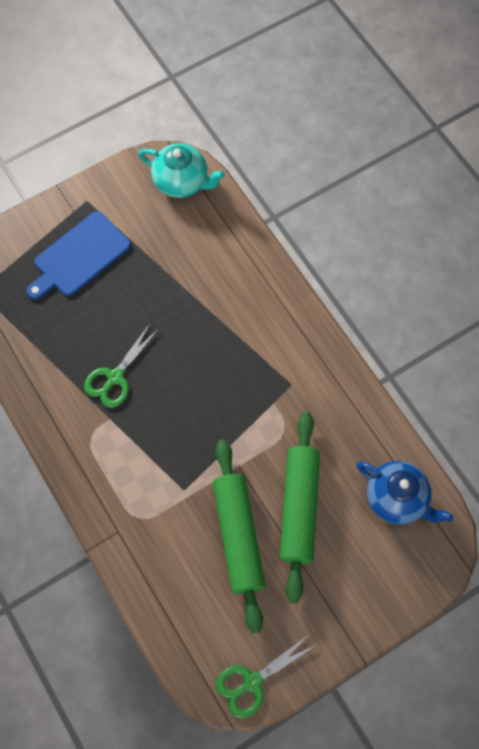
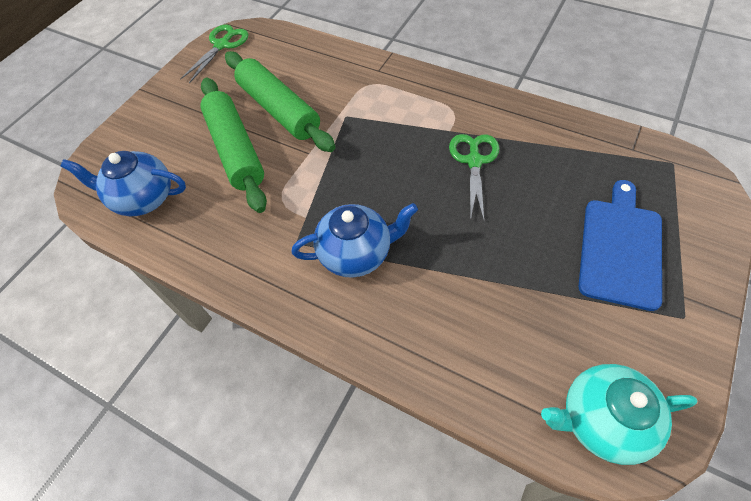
camera: 155 degrees right, 10 degrees down
none -> blue teapot [291,203,418,278]

